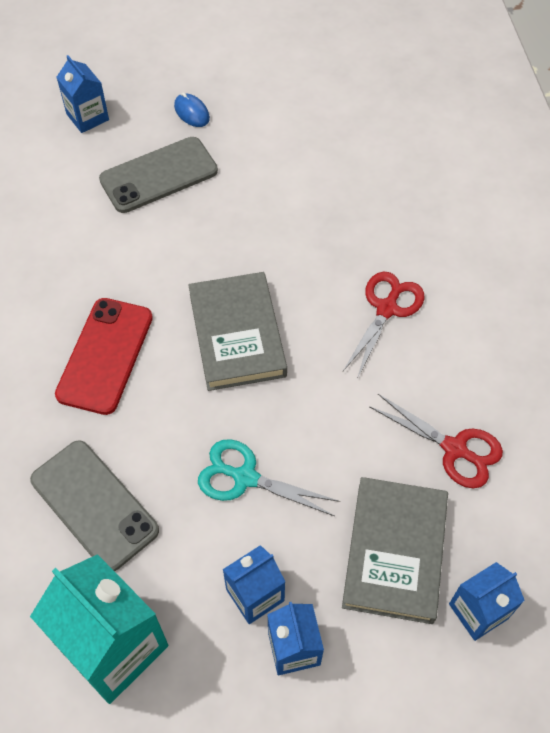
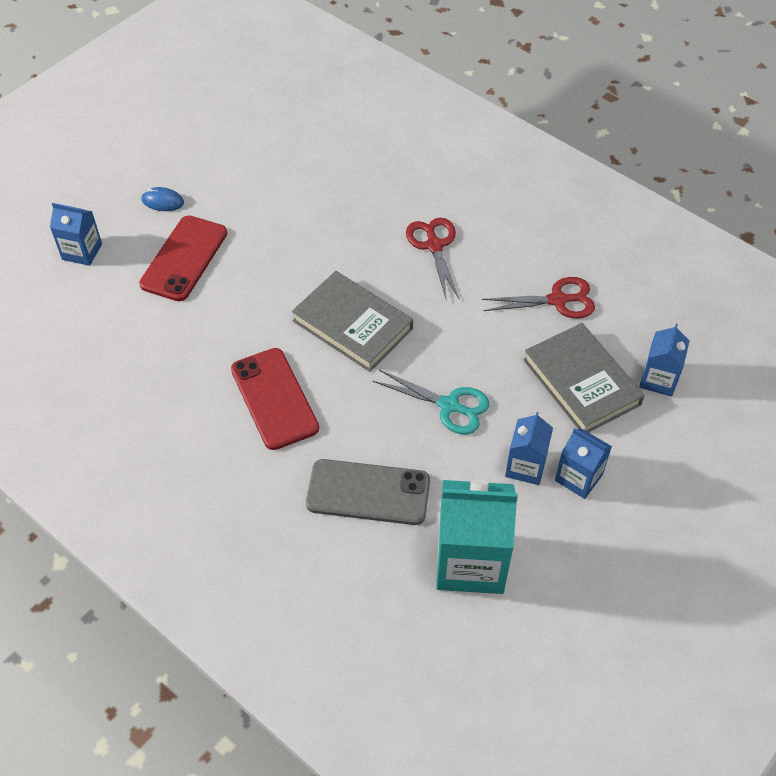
camera: 40 degrees left, 5 degrees down
grey phone [99,137,218,213] -> red phone [139,216,227,301]
turquoise scissors [198,439,340,516] -> turquoise scissors turned 135 degrees counterclockwise [373,370,490,434]

